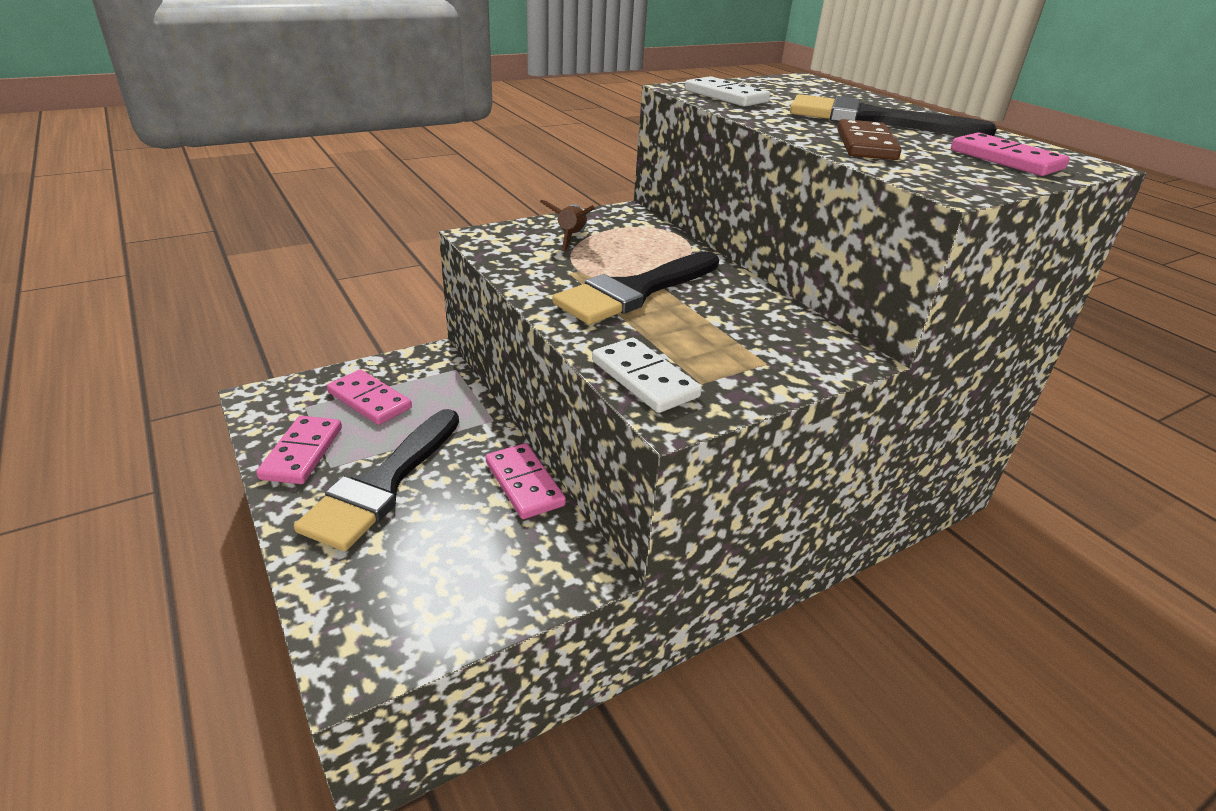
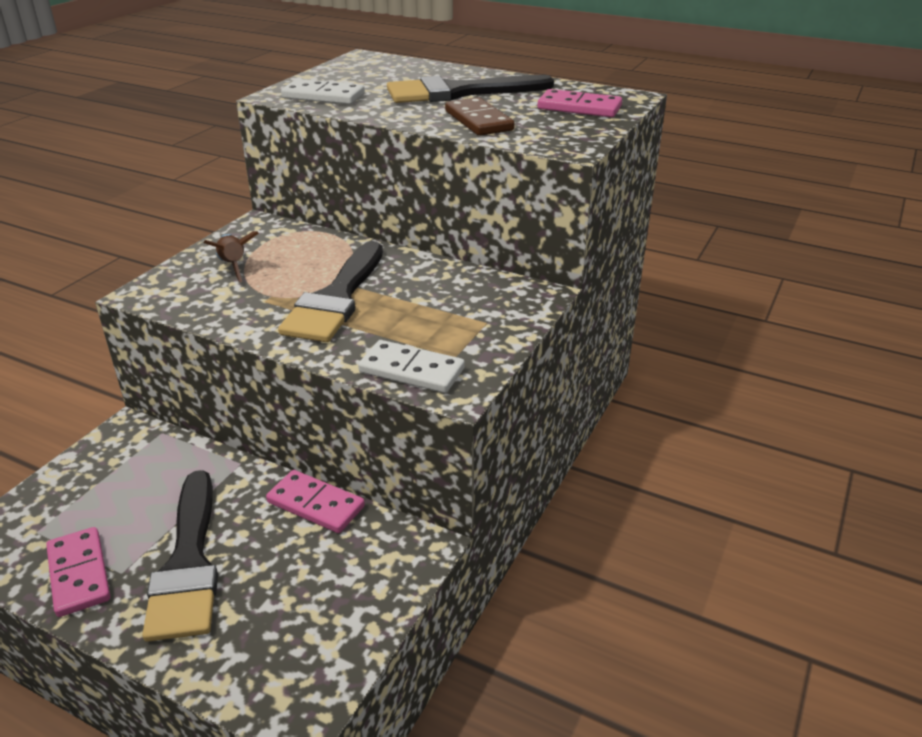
camera: 30 degrees left, 0 degrees up
pink domino [327,370,412,425] -> none

